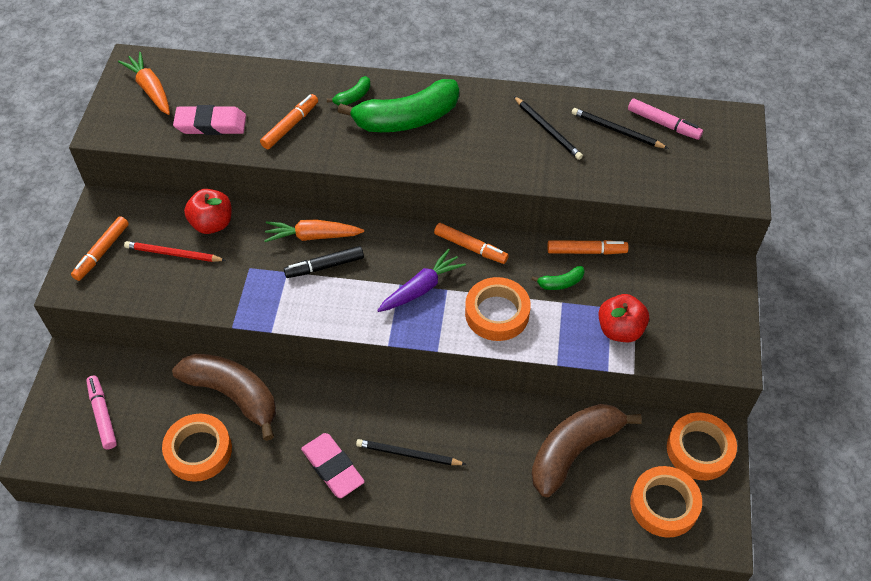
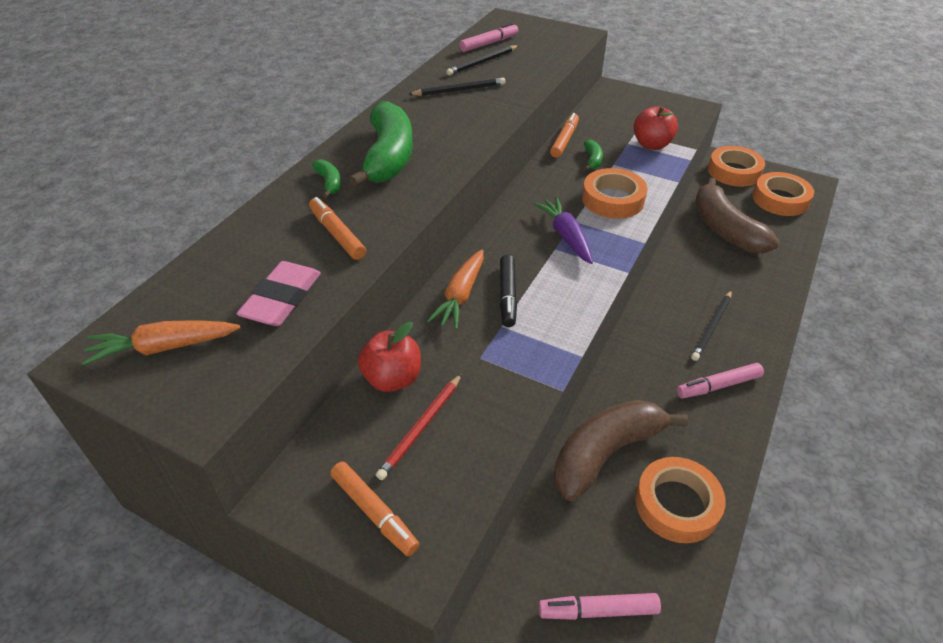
camera: 70 degrees left, 10 degrees down
pink eraser [301,433,365,498] -> pink marker [677,363,764,399]
orange marker [434,223,509,264] -> none

